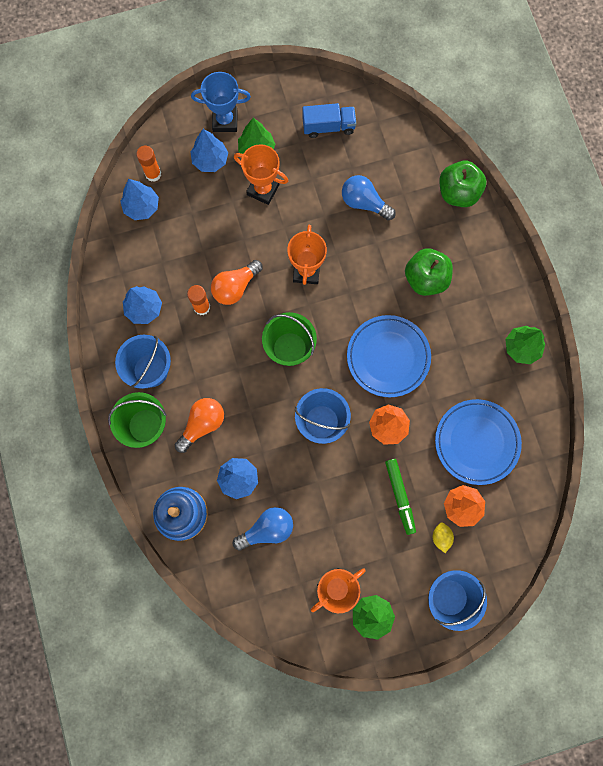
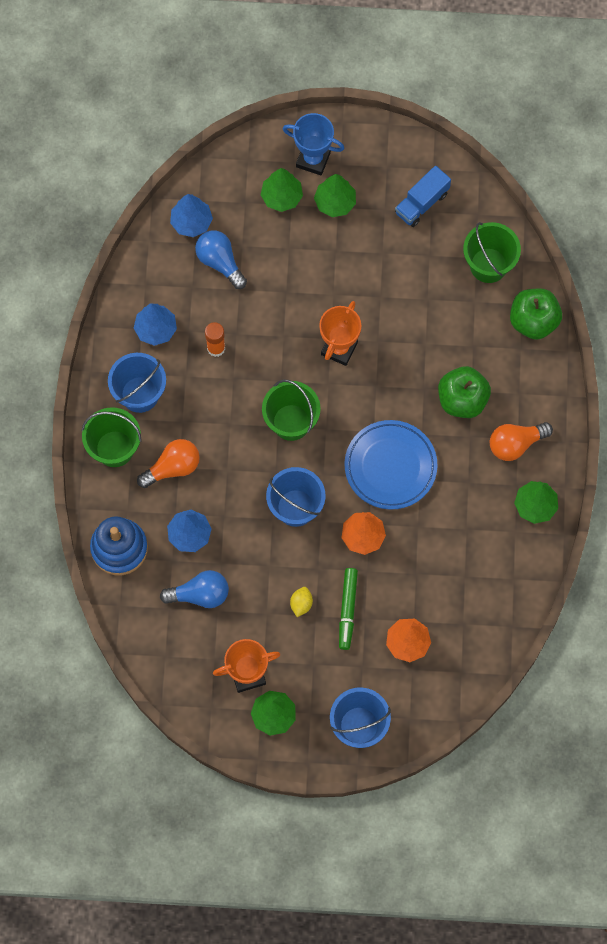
camera: 20 degrees right, 5 degrees down
orange glue stick [136,146,161,182] -> none
blue tree [190,129,228,172] -> green tree [260,168,303,212]
orange light bulb [211,260,263,305] -> orange light bulb moved to [490,422,553,461]
orange trophy [234,144,288,205] -> none
blue truck [302,103,356,138] -> blue truck turned 120 degrees clockwise [395,166,451,227]
blue light bulb [342,175,396,220] -> blue light bulb moved to [195,230,247,289]
yellow lemon [433,522,454,553] -> yellow lemon moved to [290,587,313,617]
blue plate [435,399,522,485] -> none
none -> green bucket [463,222,521,283]

